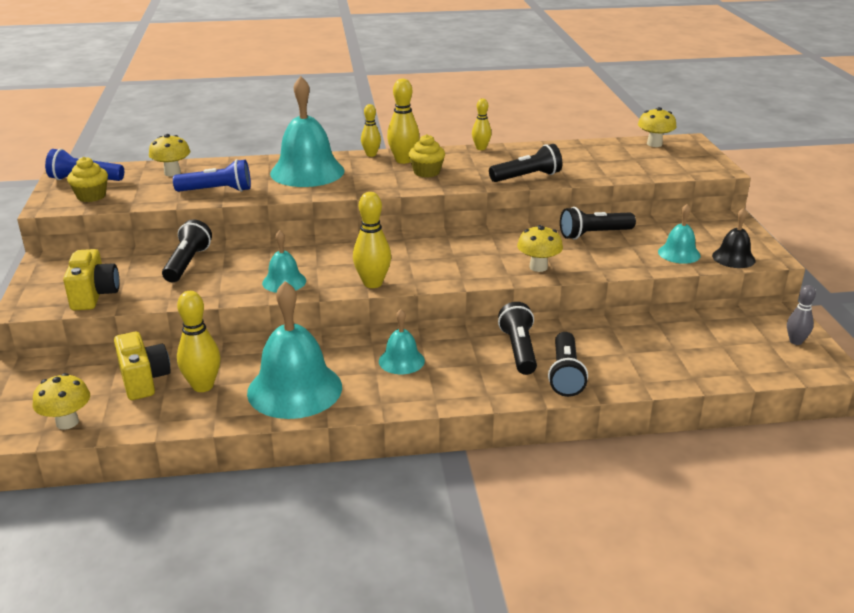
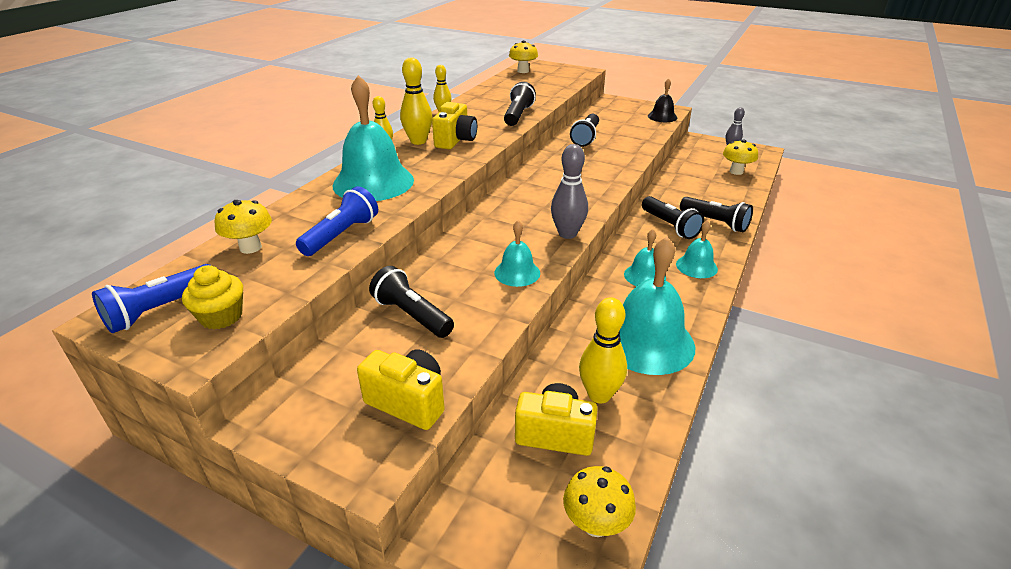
camera: 55 degrees left, 5 degrees up
yellow bowling pin [353,192,391,288] -> grey bowling pin [551,144,588,239]
yellow cupcake [409,134,445,178] -> yellow camera [432,102,477,149]
black flashlight [498,302,537,375] -> black flashlight turned 150 degrees counterclockwise [642,196,704,239]
yellow mushroom [517,225,563,272] -> yellow mushroom moved to [723,140,758,175]
turquoise bell [658,204,700,264] -> turquoise bell moved to [676,220,718,278]

